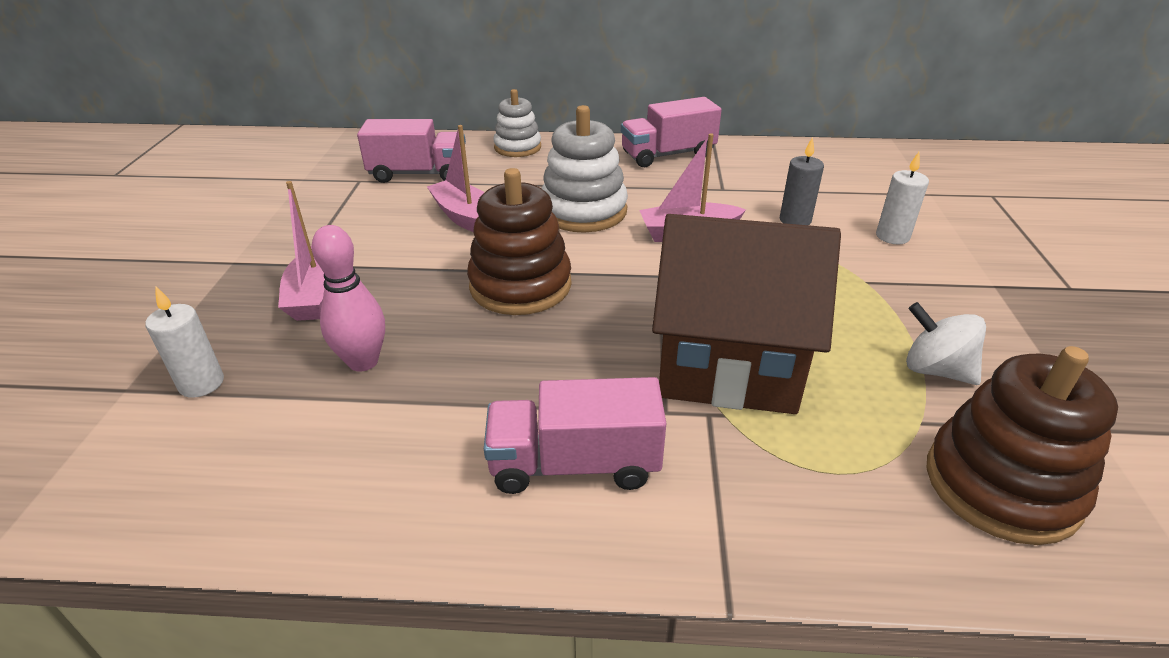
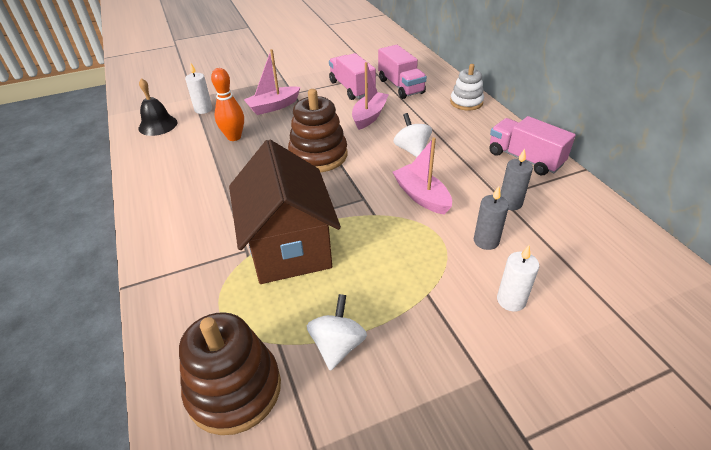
camera: 65 degrees right, 5 degrees up
pink bowling pin [312,225,385,372] -> orange bowling pin [211,68,244,141]
pink truck [484,377,666,494] -> pink truck moved to [329,53,376,100]
white stacking toy [541,105,628,232] -> white spinning top [394,113,432,157]
none -> black bell [139,78,177,136]
none -> grey candle [501,149,533,210]

